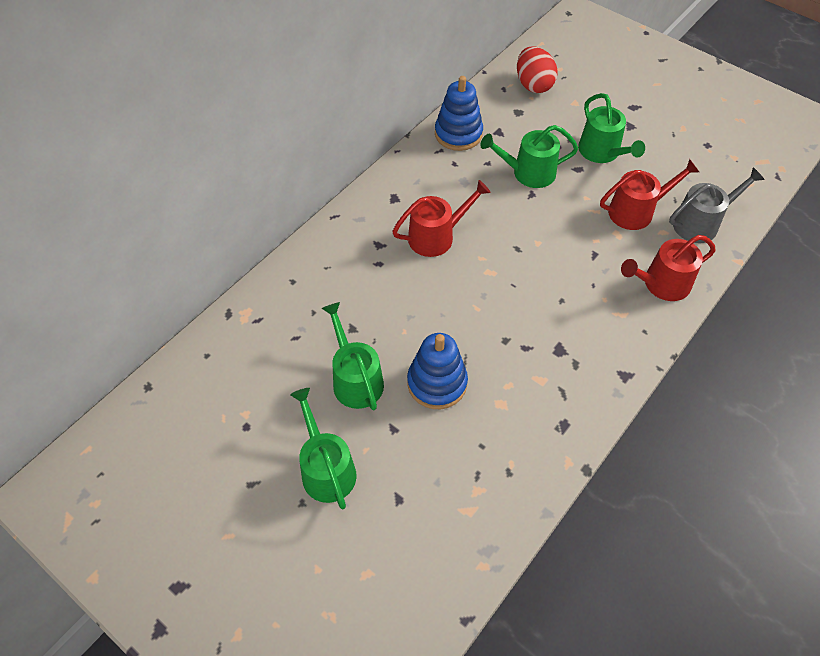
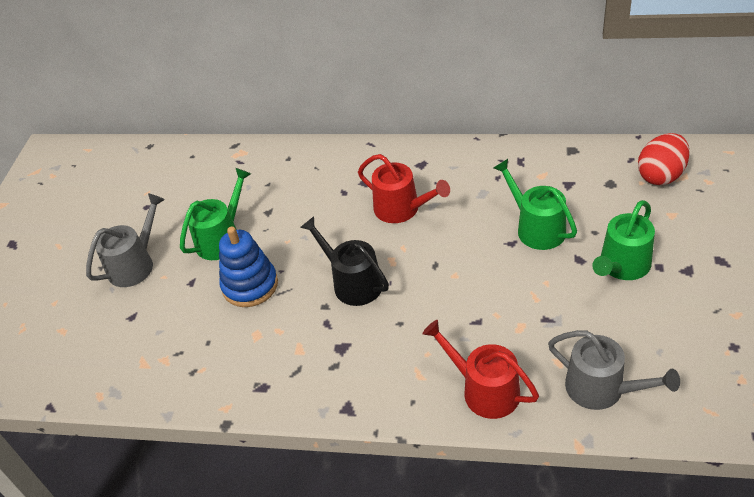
camera: 65 degrees right, 10 degrees down
green watering can [290,388,356,509] -> grey watering can [86,193,165,287]
blue stacking toy [435,76,483,151] -> none
red watering can [600,159,699,230] -> none
none -> black watering can [300,216,389,306]

